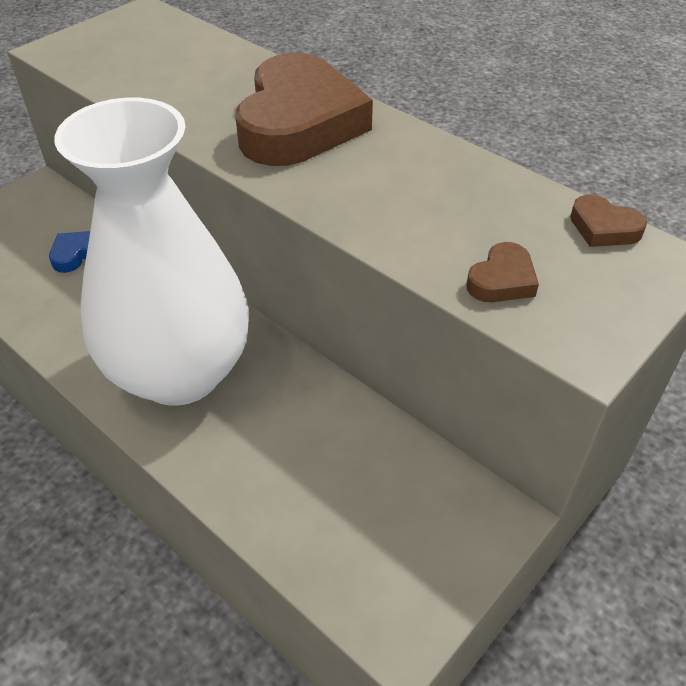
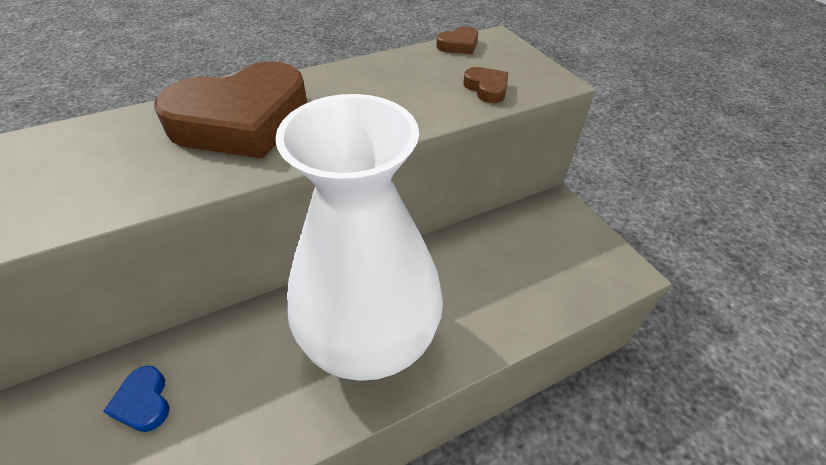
camera: 70 degrees left, 0 degrees up
brown heart [235,53,373,166] -> brown heart turned 120 degrees clockwise [154,61,307,159]

